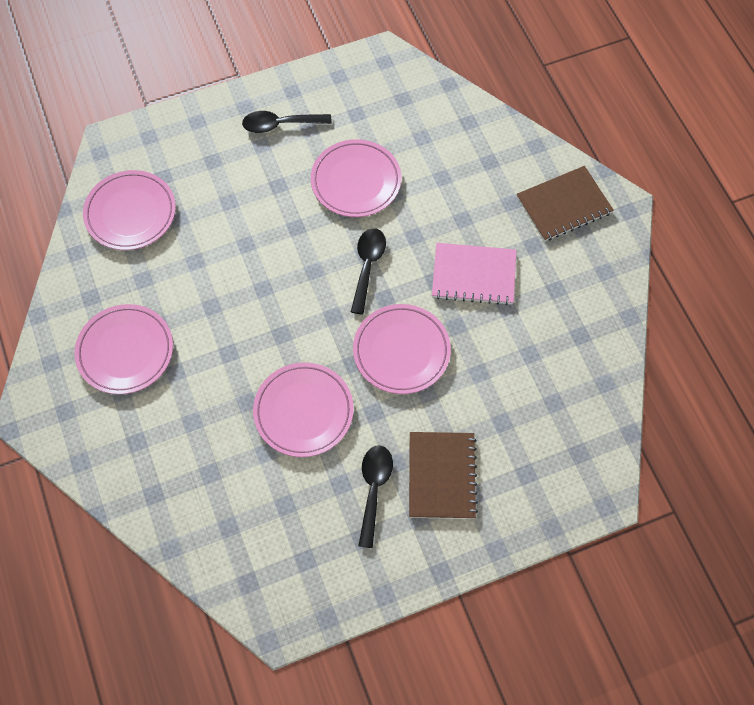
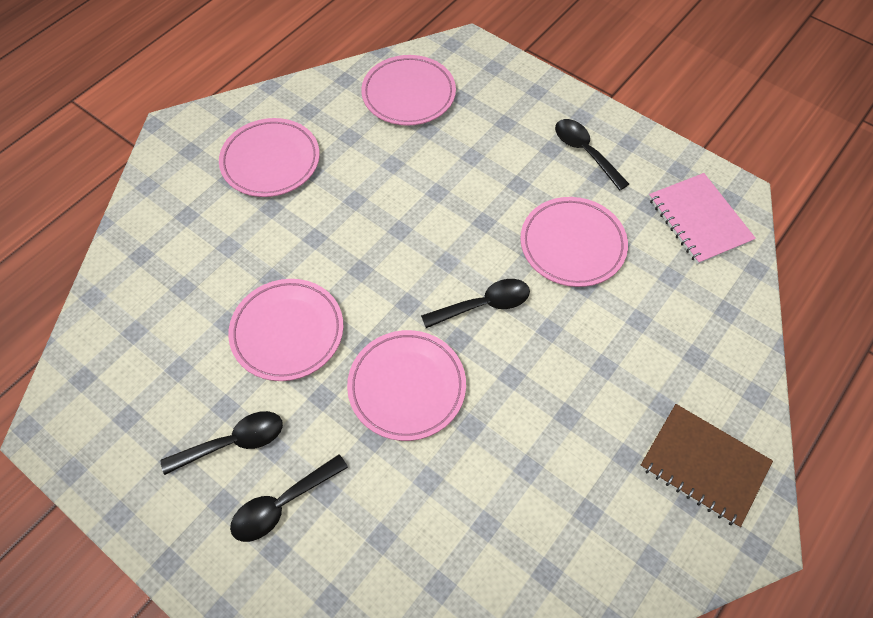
camera: 60 degrees right, 5 degrees down
brown notebook [409,432,478,519] -> black spoon [230,455,348,542]
pink notebook [432,243,516,305] -> pink notebook moved to [649,173,756,265]

